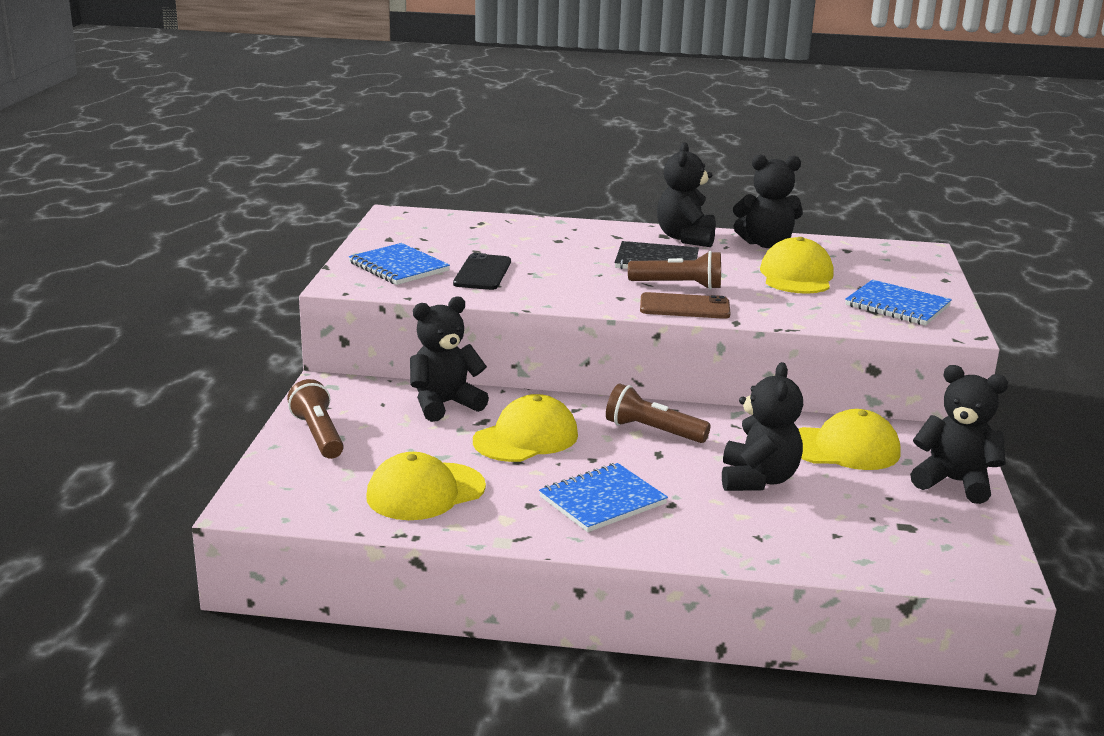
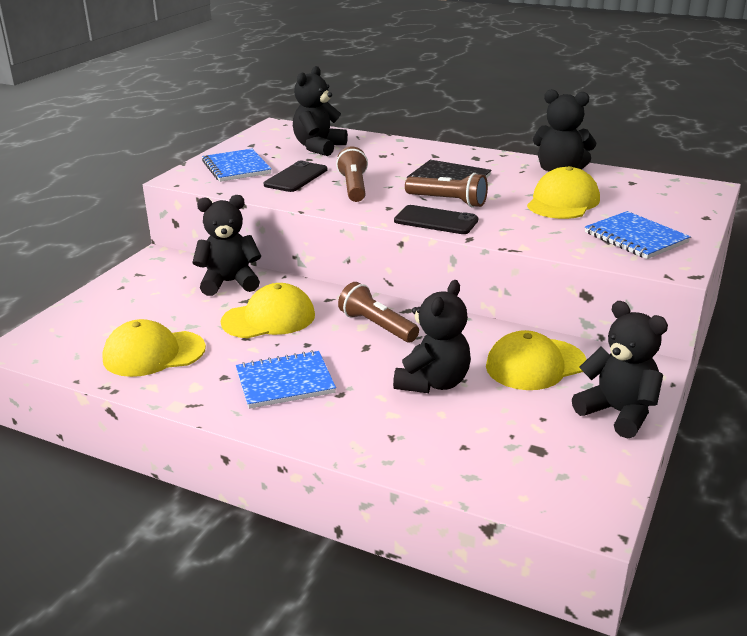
camera: 20 degrees right, 5 degrees up
brown flashlight [287,379,344,459] -> brown flashlight moved to [336,146,368,202]
brown phone [640,292,731,319] -> black phone [394,205,478,234]
black teddy bear [657,142,716,247] -> black teddy bear moved to [293,66,348,156]
yellow cap [799,409,901,470] -> yellow cap turned 135 degrees clockwise [486,330,587,390]

